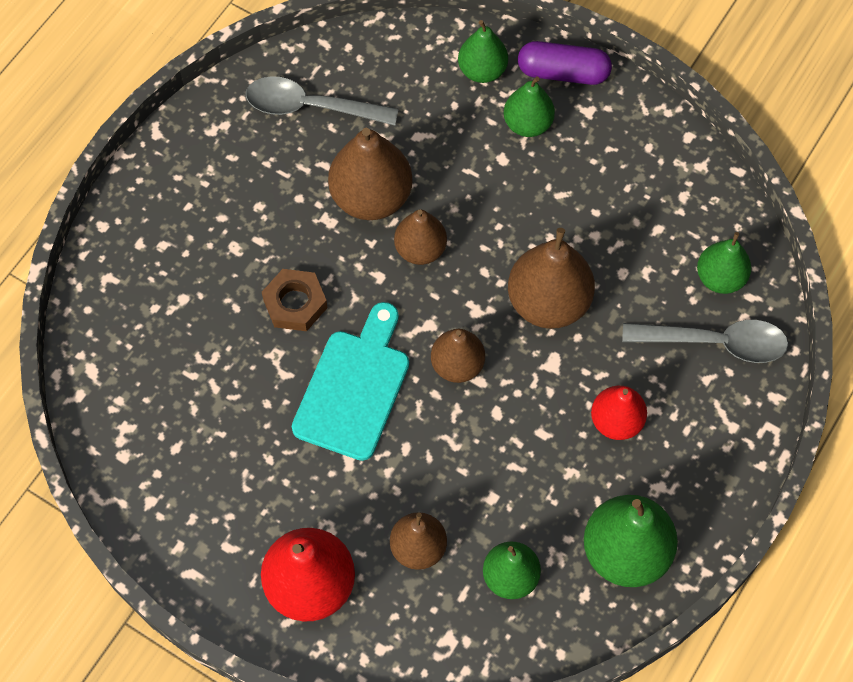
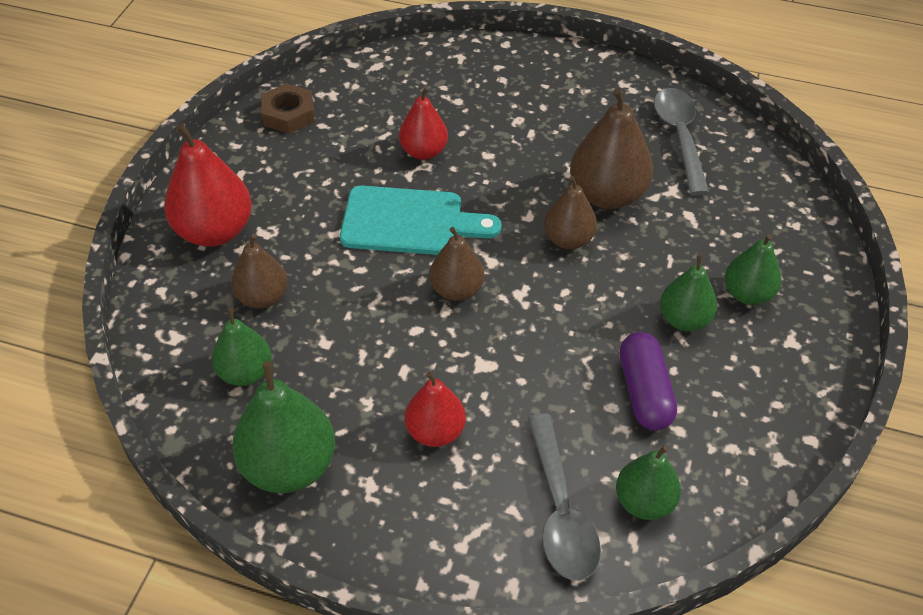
camera: 75 degrees right, 15 degrees down
brown nut [262,269,327,331] -> brown nut moved to [261,83,314,134]
green pear [458,20,508,83] -> green pear moved to [660,254,717,331]
brown pear [508,228,595,329] -> none
purple capsule [518,41,612,85] -> purple capsule moved to [620,332,677,430]
none -> red pear [399,87,448,160]

